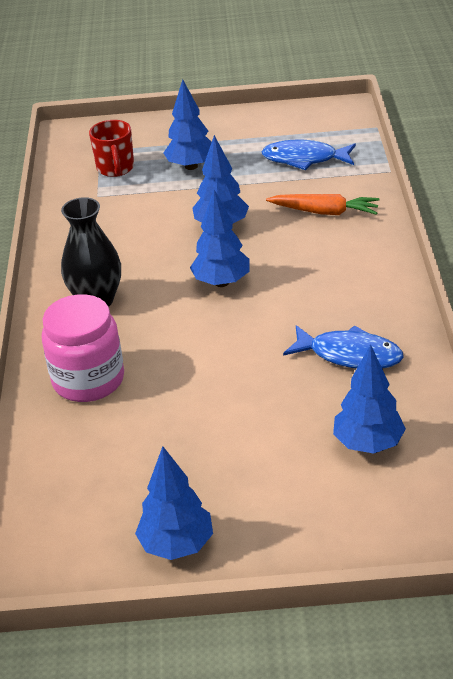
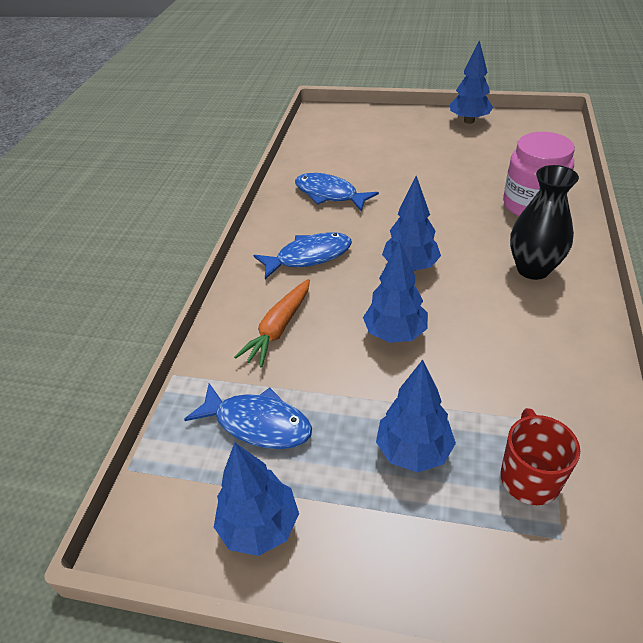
camera: 165 degrees left, 5 degrees up
orange carrot [266,194,380,215] -> orange carrot turned 90 degrees counterclockwise [234,279,310,367]
blue tree [333,344,406,454] -> blue tree moved to [214,442,299,556]
none -> blue fish [253,232,352,280]

